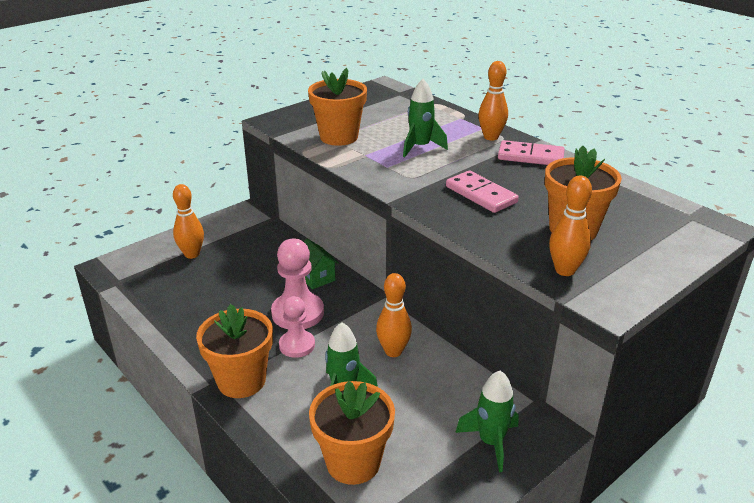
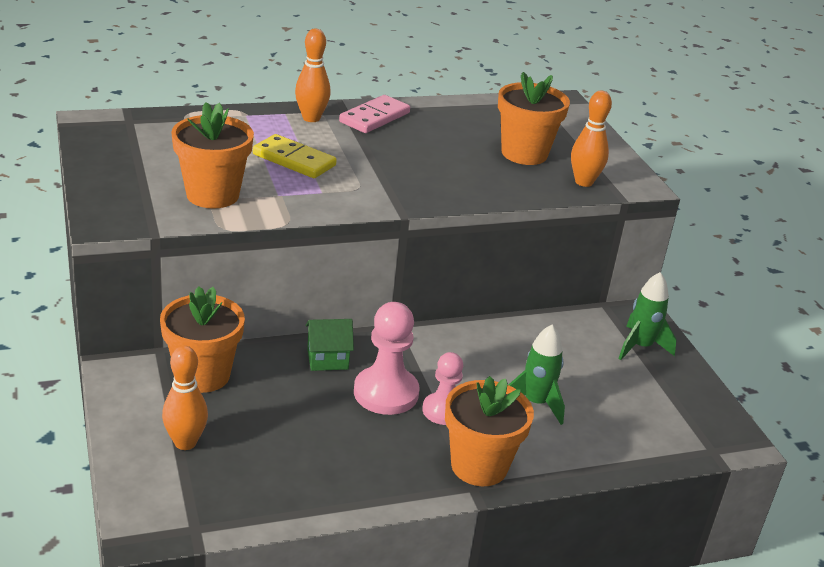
camera: 70 degrees left, 0 degrees up
orange flower pot [309,381,395,485] -> orange flower pot moved to [160,286,245,393]
orange bowling pin [376,273,412,357] -> none
green rocket [403,79,448,157] -> yellow domino [253,134,337,178]
pink domino [446,171,519,213] -> none

